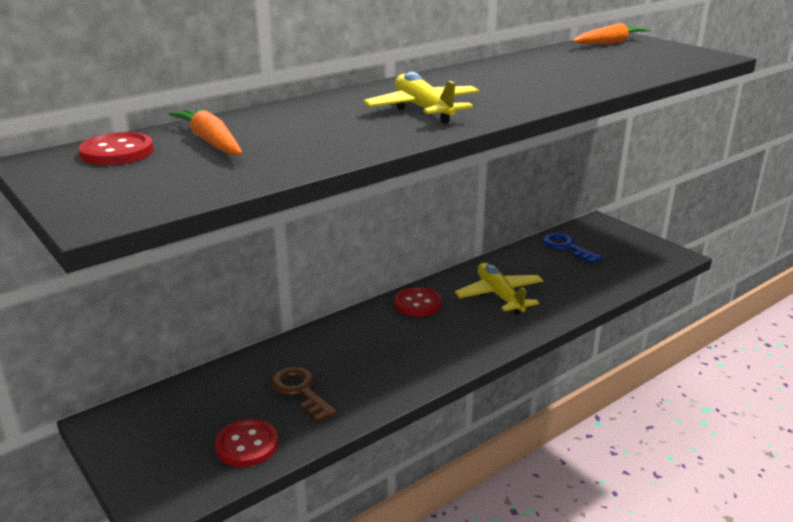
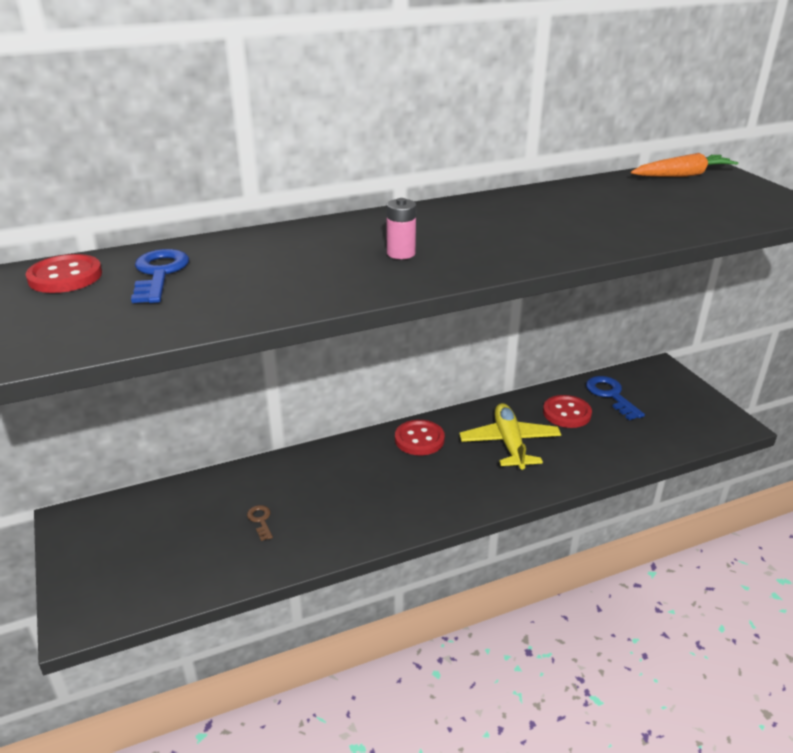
camera: 15 degrees right, 5 degrees up
orange carrot [169,108,243,155] -> blue key [131,249,189,303]
red button [215,419,278,467] -> red button moved to [543,395,592,428]
brown key [271,367,337,422] -> brown key [247,505,273,541], size x0.54
yellow plane [363,72,479,124] -> pink battery [386,198,416,259]

